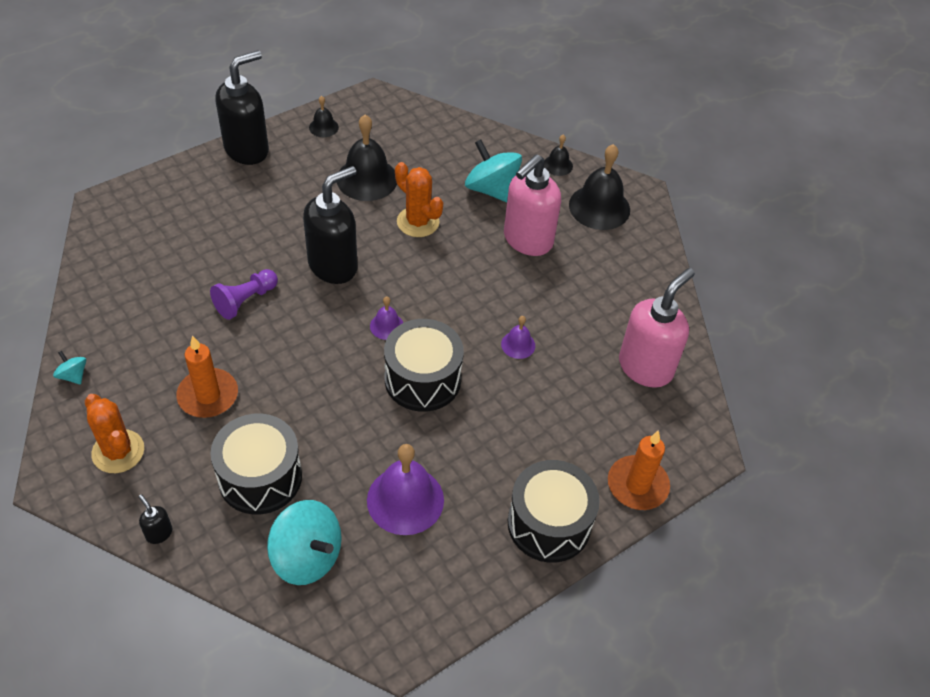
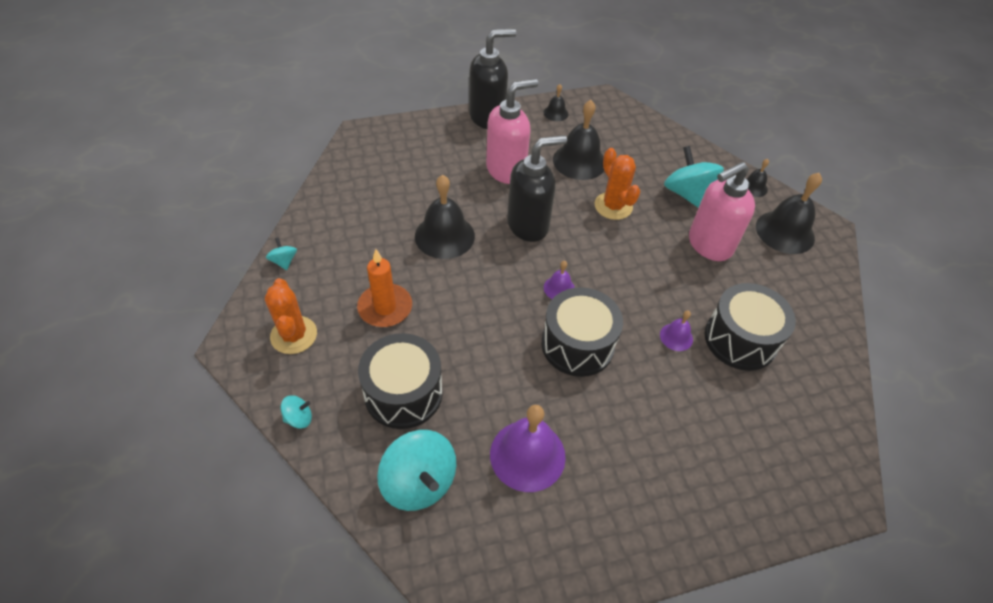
camera: 20 degrees right, 0 degrees up
black soap dispenser [138,494,172,544] -> turquoise spinning top [281,395,312,429]
purple pawn [210,269,278,320] -> black bell [415,175,475,259]
black drum [508,460,600,563] -> black drum moved to [705,283,796,371]
orange candle [608,430,670,510] -> none
pink soap dispenser [619,268,695,388] -> pink soap dispenser moved to [486,79,539,184]

